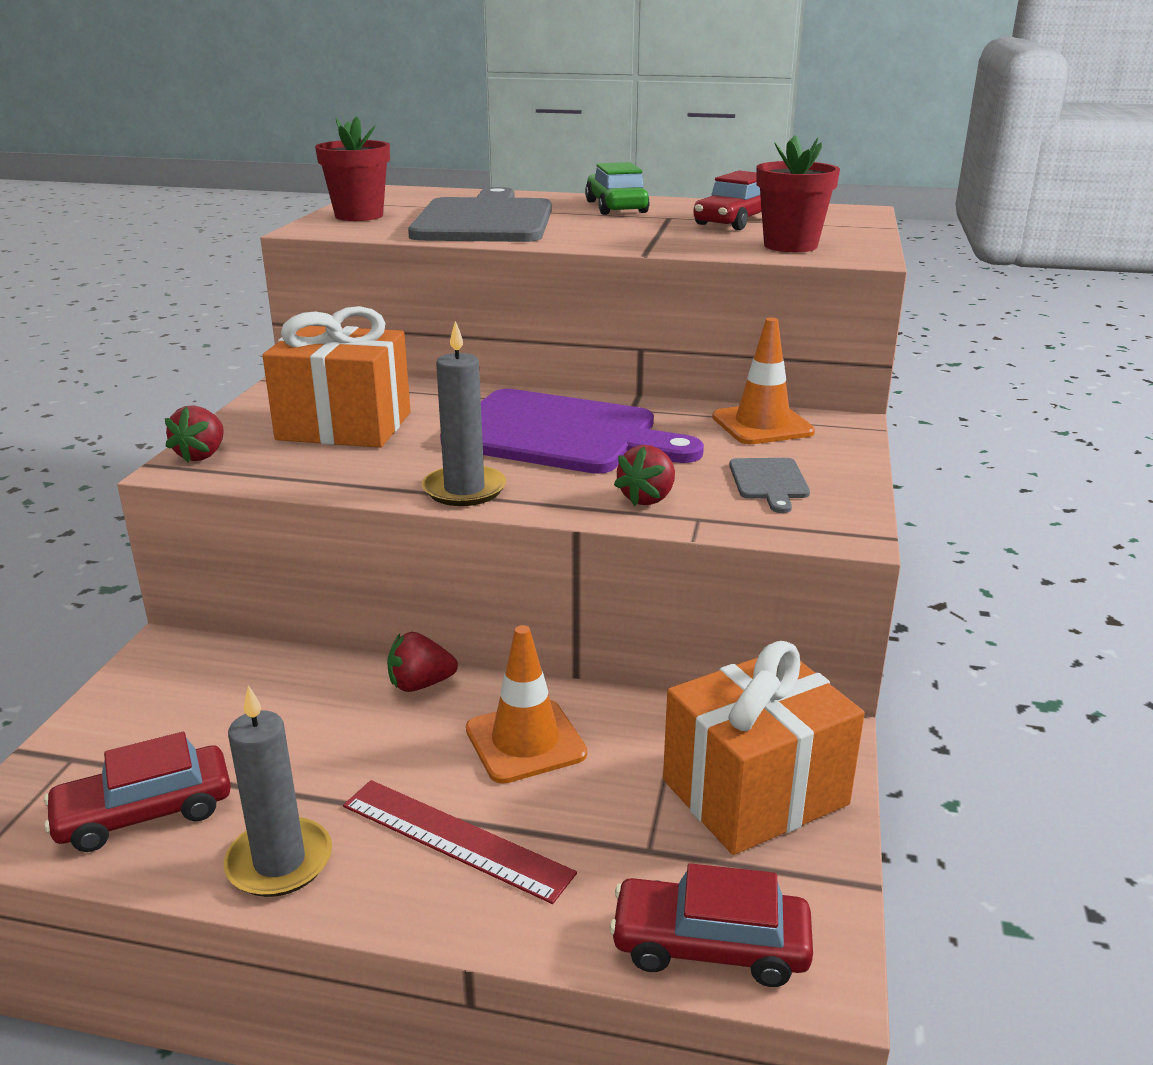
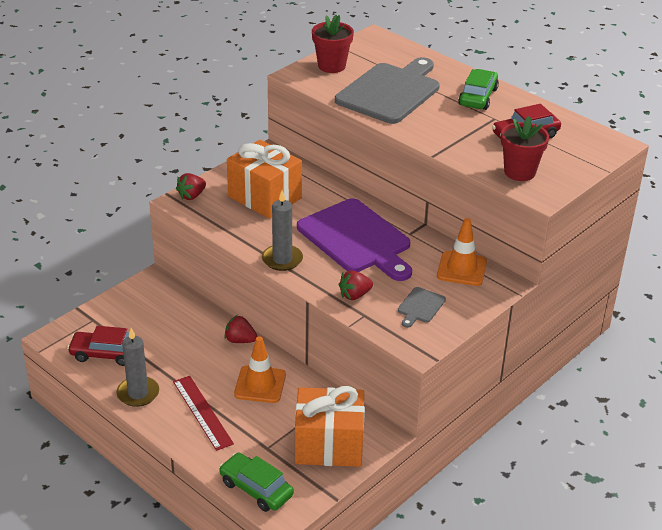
camera: 30 degrees right, 10 degrees up
red car [610,863,813,987] -> green car [219,453,294,512]

